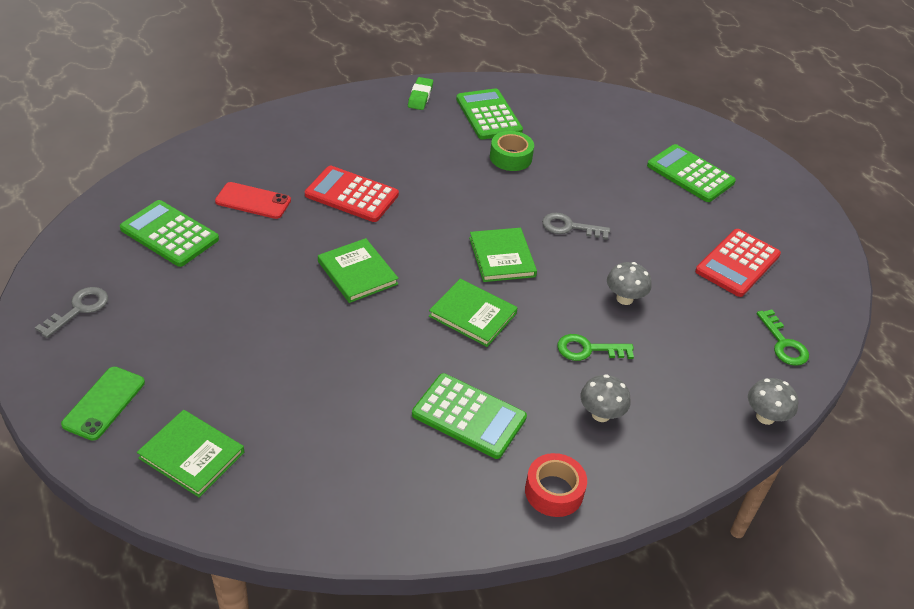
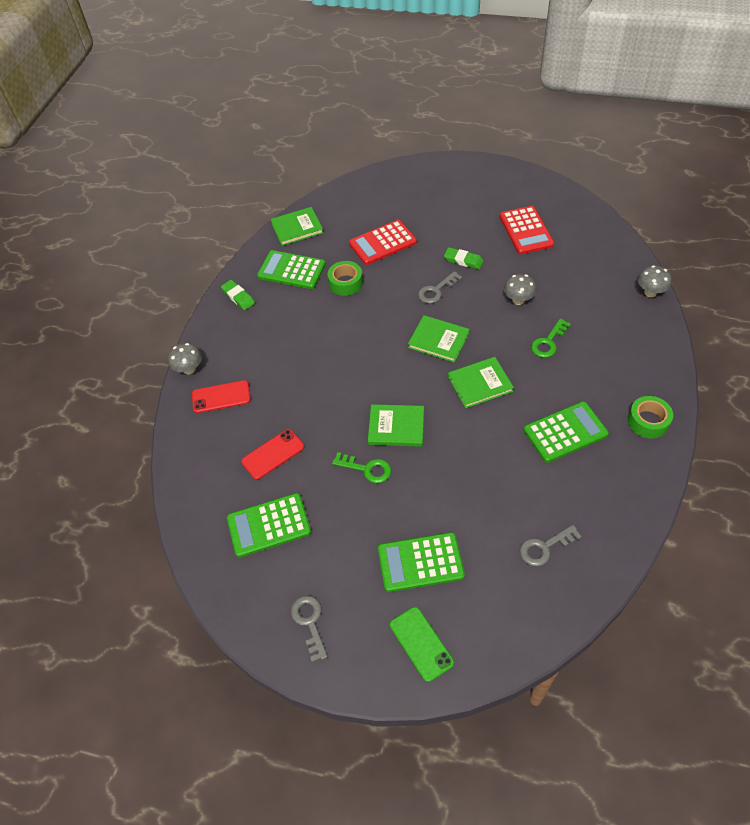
camera: 45 degrees left, 10 degrees up
green book [137,410,244,497] -> green book moved to [271,207,323,246]
red calculator [305,166,399,222] -> red calculator moved to [349,220,417,265]
red tape [525,453,587,517] -> green tape [628,396,673,439]
grey mushroom [580,374,631,422] -> grey mushroom moved to [168,343,202,374]
green calculator [647,144,736,202] -> green calculator moved to [378,532,465,592]
green key [757,310,809,366] -> green key moved to [332,452,391,483]
none -> red phone [192,380,251,413]
none -> green eraser [444,247,484,269]
none -> grey key [520,525,582,566]

